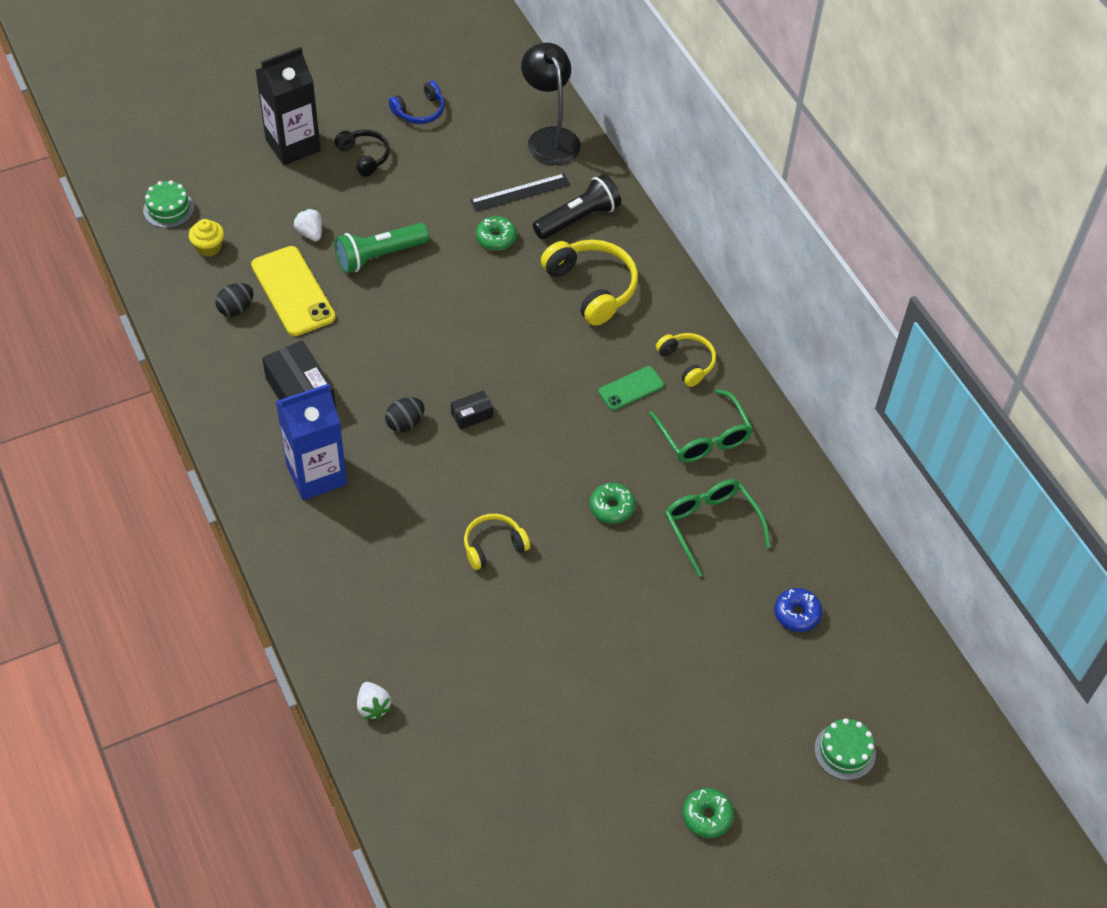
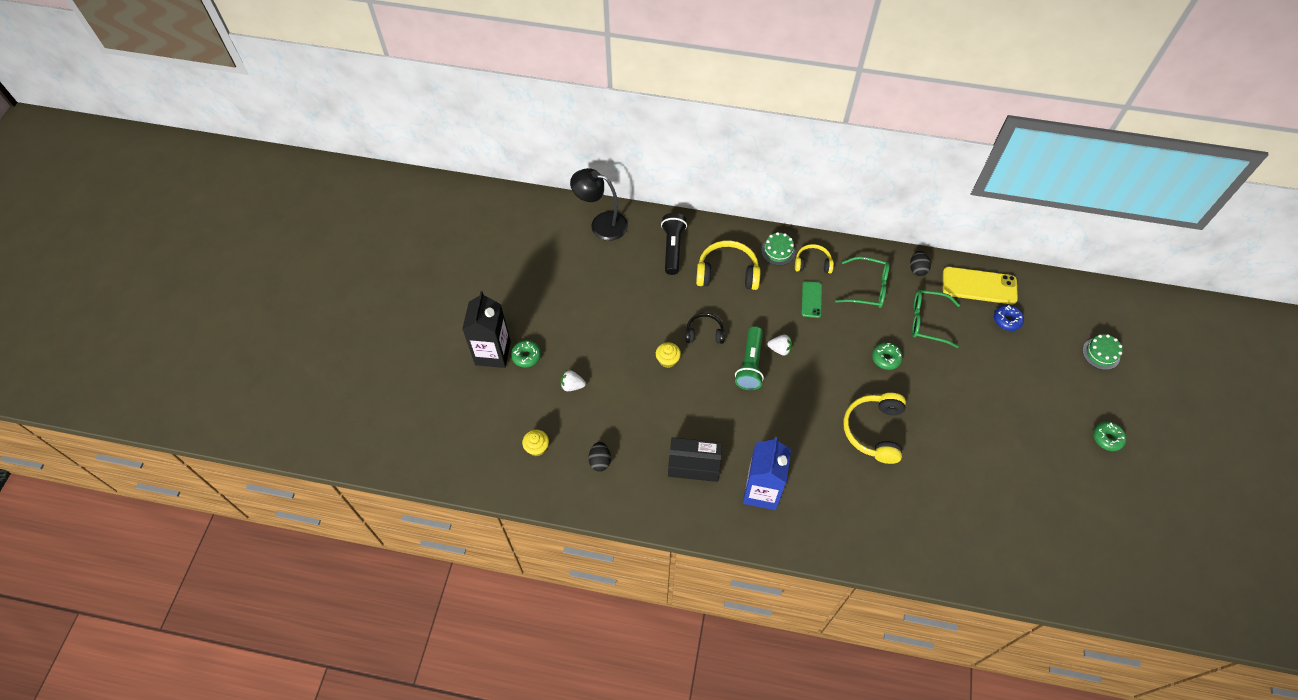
camera: 50 degrees left, 5 degrees up
green cake [143,180,194,228] -> green cake moved to [761,232,795,266]
yellow phone [251,246,336,336] -> yellow phone moved to [943,267,1018,304]
black headphones [334,130,390,177] -> black headphones moved to [686,313,725,344]
green flashlight [335,223,429,273] -> green flashlight moved to [735,326,764,390]
white strawberry [357,682,392,720] -> white strawberry moved to [767,335,792,355]
black egg [385,397,424,432] -> black egg moved to [910,251,931,276]
blue headphones [389,81,445,124] -> none
black box [451,390,493,430] -> none
yellow headphones [464,514,530,570] -> yellow headphones [843,393,906,464], size x1.67
black ruler [470,173,570,212] -> none
green donut [476,216,517,251] -> green donut moved to [511,340,541,368]
none -> yellow cupcake [656,342,681,368]

